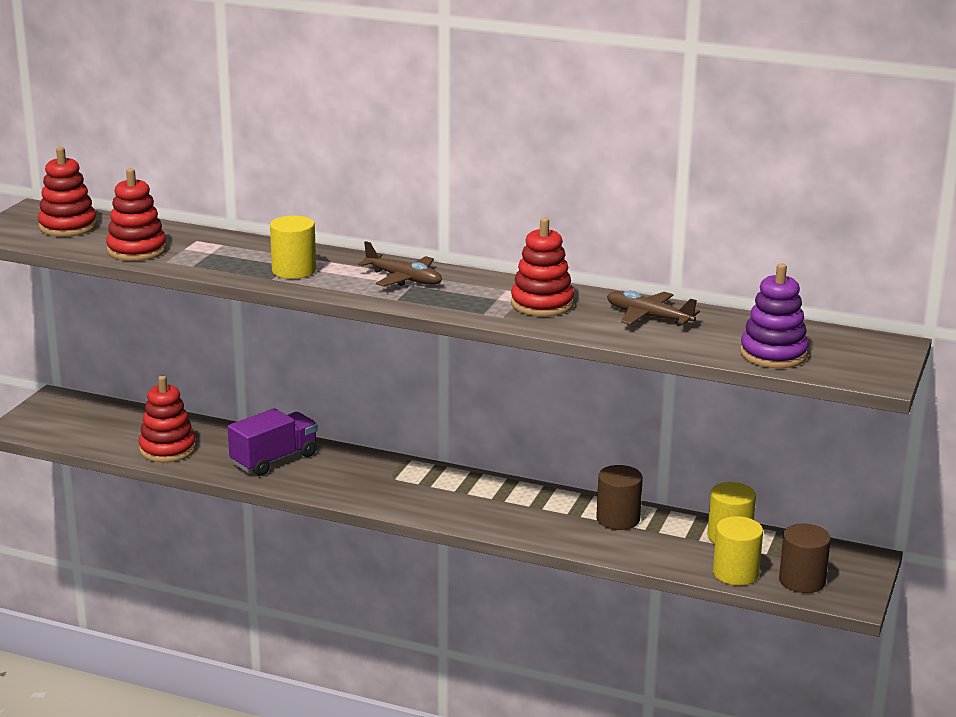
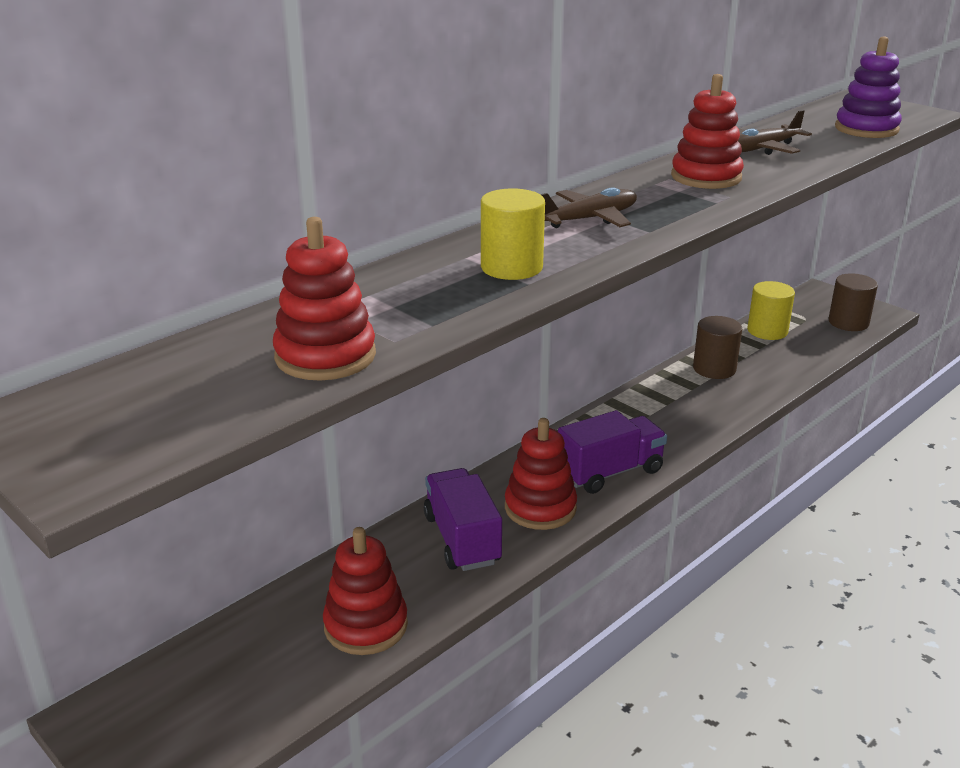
camera: 65 degrees left, 5 degrees up
red stacking toy [38,147,97,237] -> red stacking toy moved to [505,418,577,530]
yellow cylinder [713,516,763,585] -> none
none -> purple truck [558,410,667,494]

